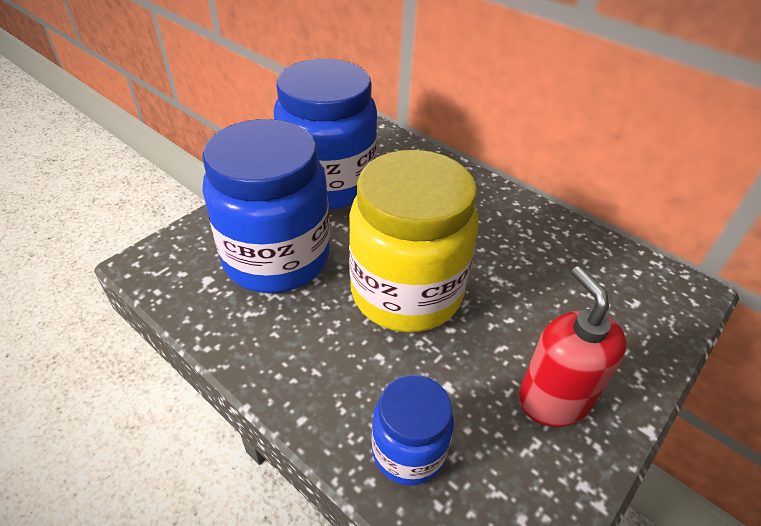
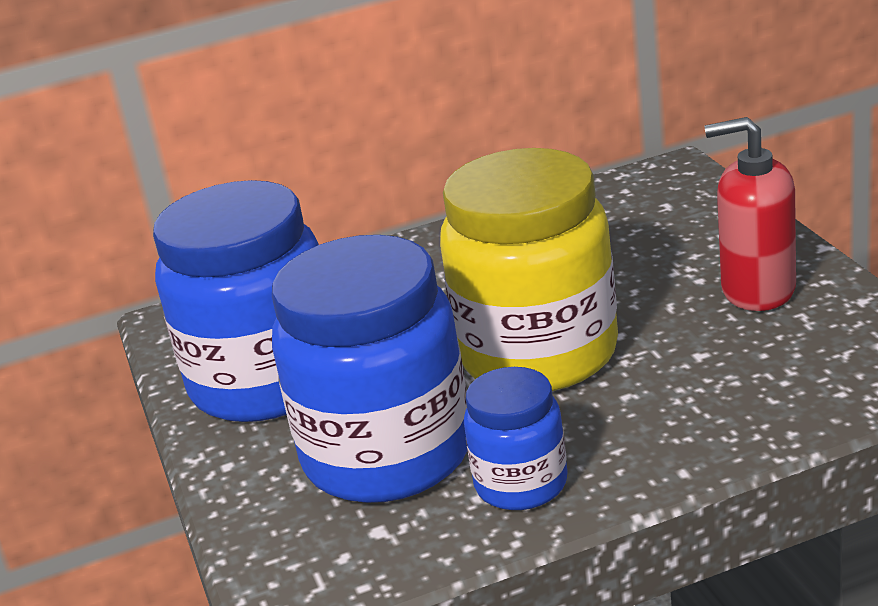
camera: 55 degrees left, 15 degrees down
blue jar [372,375,454,486] -> blue jar moved to [464,367,568,510]

